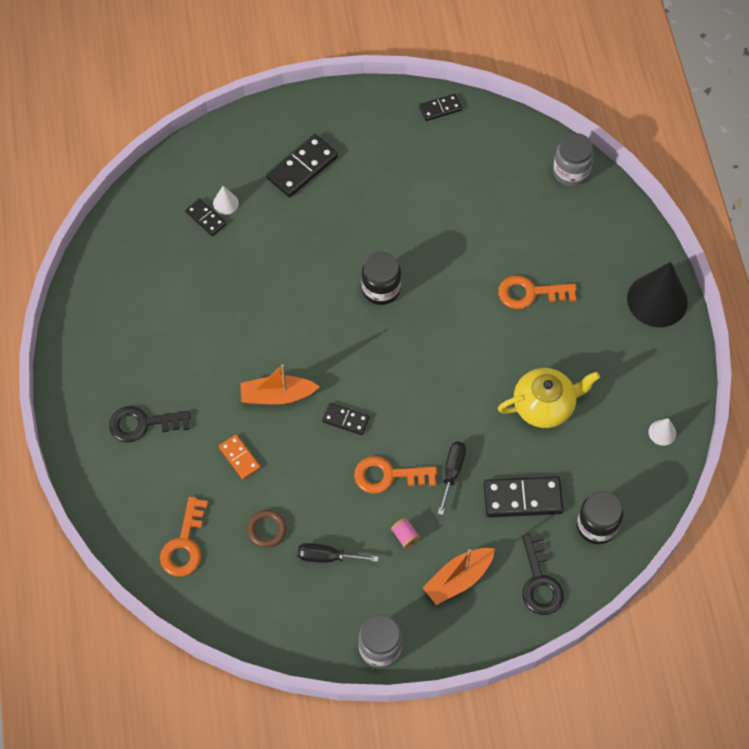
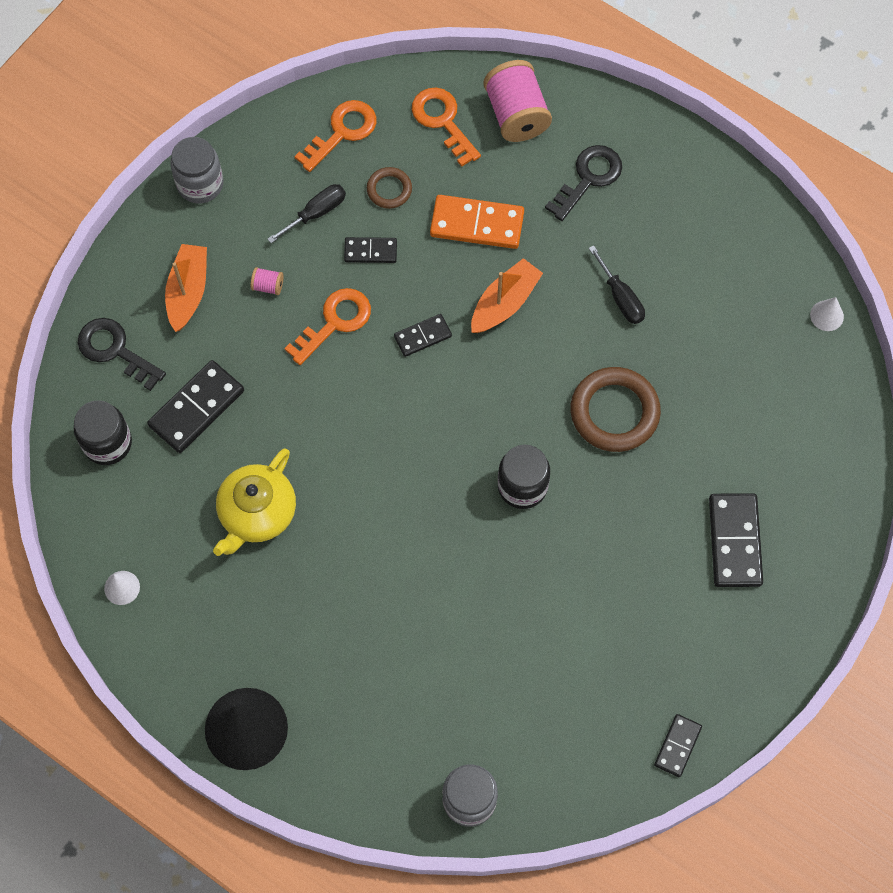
camera: 135 degrees right, 5 degrees up
black domino [185,198,227,236] -> black domino moved to [344,237,397,263]
white cone [213,186,239,215] -> white cone moved to [810,297,844,331]
orange domino [219,435,260,479] -> orange domino [430,195,524,249], size x1.73
black screwdriver [438,442,466,515] -> black screwdriver moved to [589,245,645,324]
orange key [498,275,577,309] -> orange key moved to [294,100,376,172]
none -> pink spool [483,60,552,142]
none -> brown ring [570,367,661,452]

